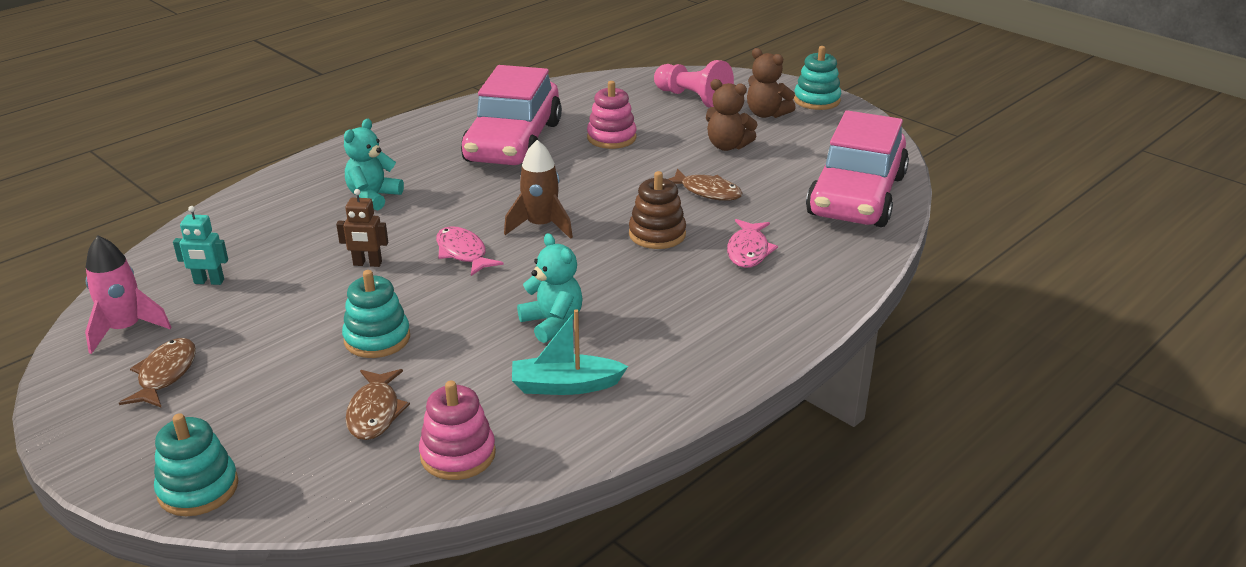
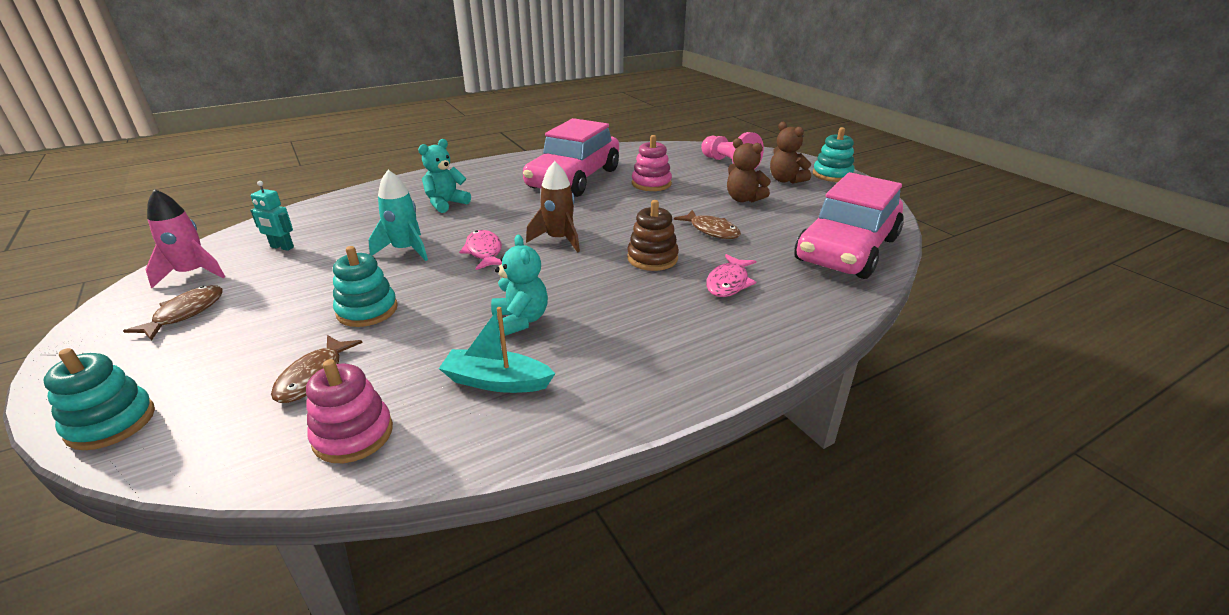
camera: 15 degrees right, 0 degrees up
brown robot [336,189,388,267] -> turquoise rocket [368,170,428,261]

